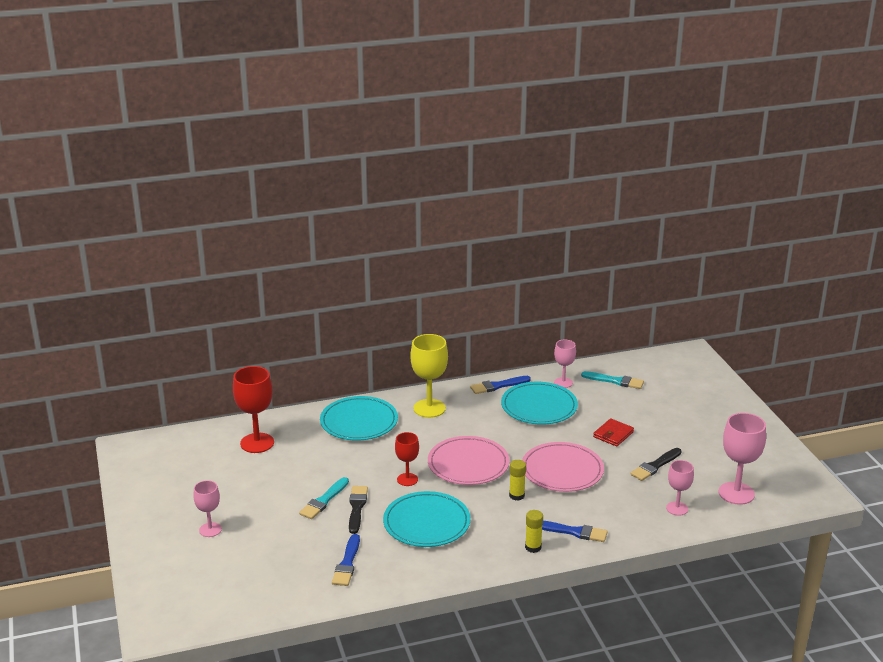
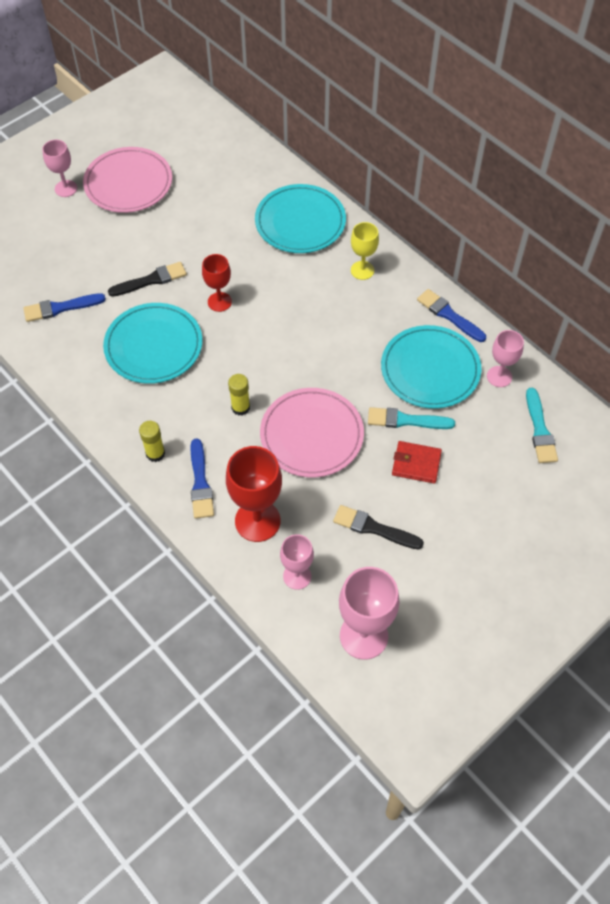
camera: 65 degrees right, 30 degrees up
red goblet [233,366,274,453] -> red goblet moved to [226,446,282,542]
turquoise brush [299,477,349,519] -> turquoise brush moved to [368,407,455,429]
yellow goblet [410,334,448,418] -> yellow goblet [351,222,379,280], size x0.60
pink plate [428,436,509,485] -> pink plate moved to [83,147,172,213]

